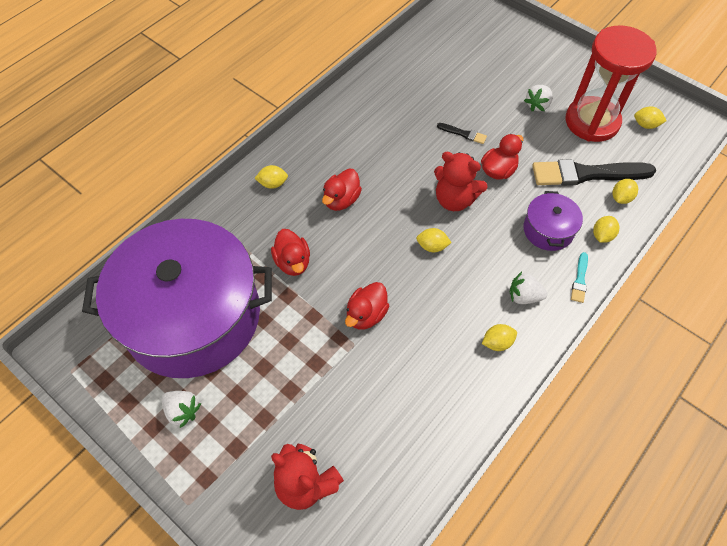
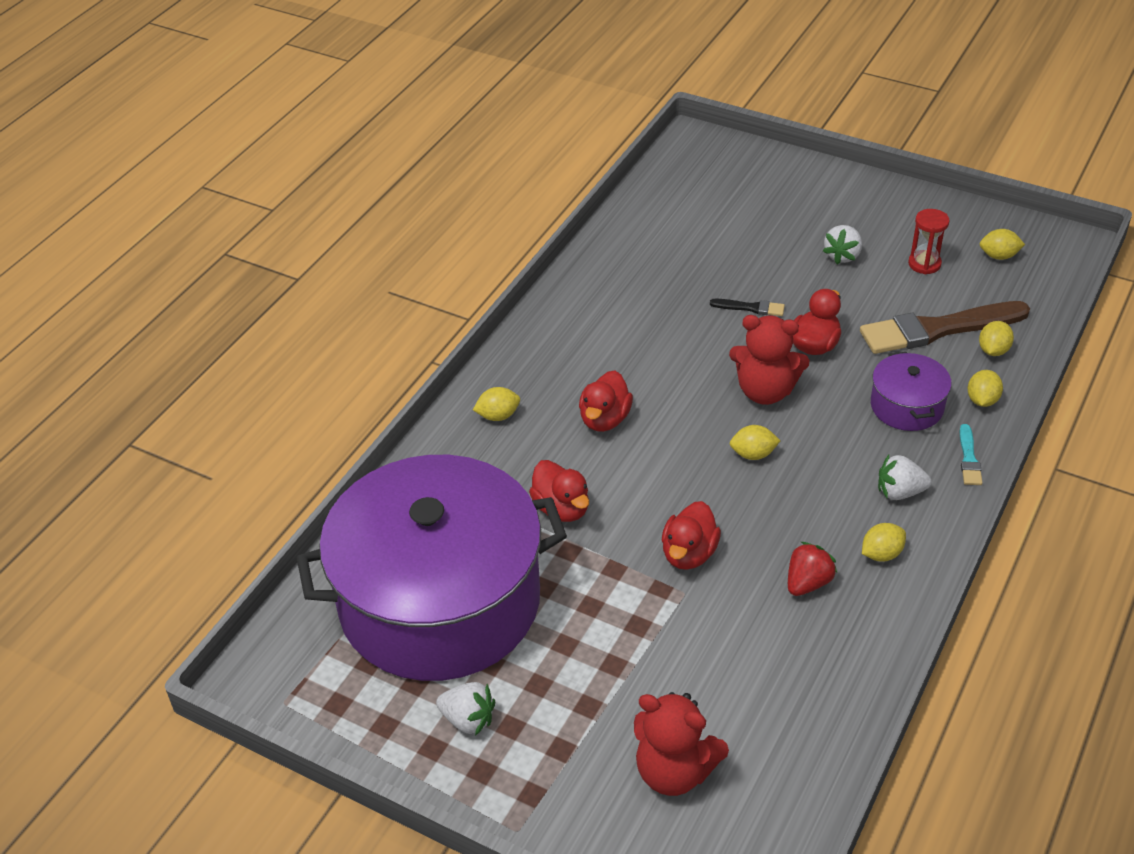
camera: 10 degrees left, 15 degrees down
black brush [532,159,656,186] -> brown brush [860,301,1030,354]
red hourglass [566,25,657,142] -> red hourglass [908,209,950,274], size x0.42
none -> red strawberry [788,542,837,596]

